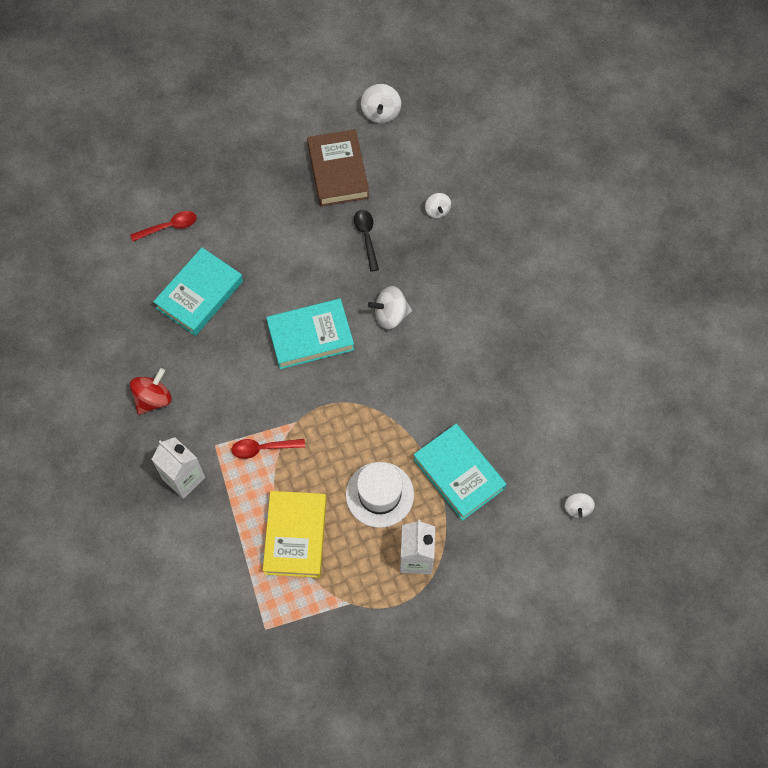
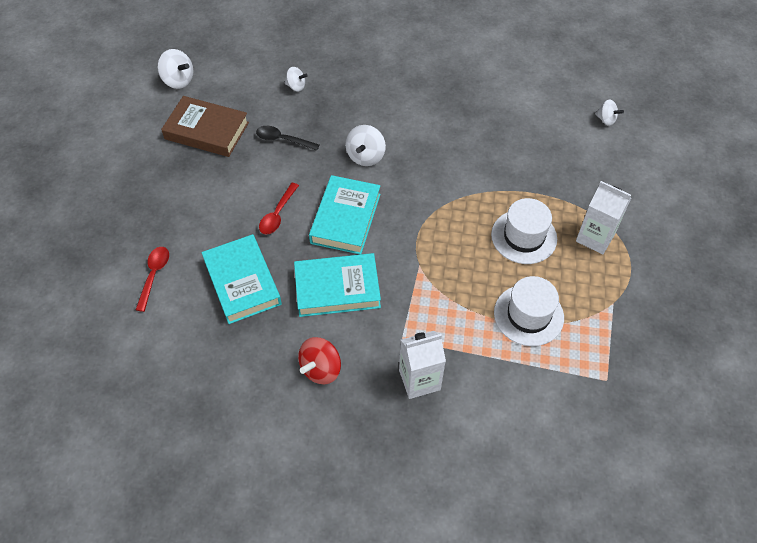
camera: 60 degrees left, 10 degrees down
red spinning top [130,368,171,415] -> red spinning top turned 120 degrees counterclockwise [298,337,341,384]
red spoon [231,439,305,459] -> red spoon moved to [259,183,299,234]
yellow book [263,491,327,578] -> white hat [494,276,564,346]
turquoise book [413,424,506,521] -> turquoise book moved to [294,253,381,317]

